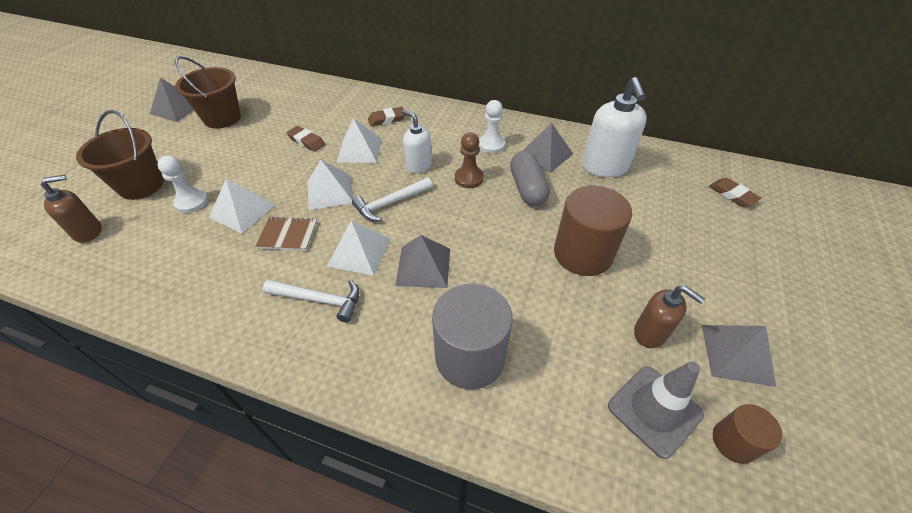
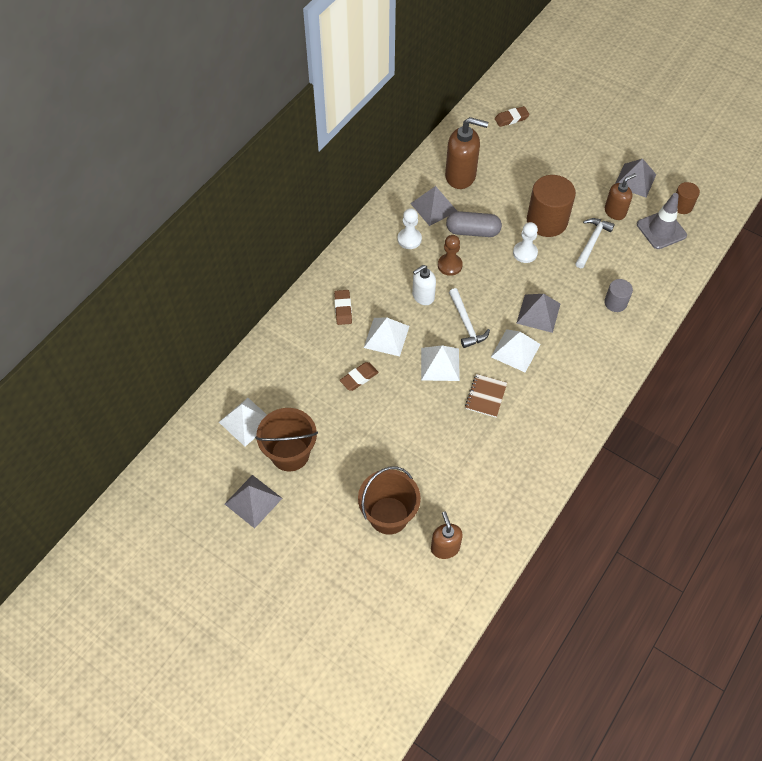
camera: 75 degrees left, 10 degrees up
white pawn [157,156,208,213] -> white pawn moved to [513,222,538,263]
white pyramid [209,179,275,233] -> white pyramid moved to [219,398,267,446]
white hammer [263,280,359,323] -> white hammer moved to [575,218,615,268]
grey cylinder [432,283,513,389] -> grey cylinder [604,279,633,312], size x0.52
white soap dispenser [582,77,647,177] -> brown soap dispenser [445,117,488,189]

